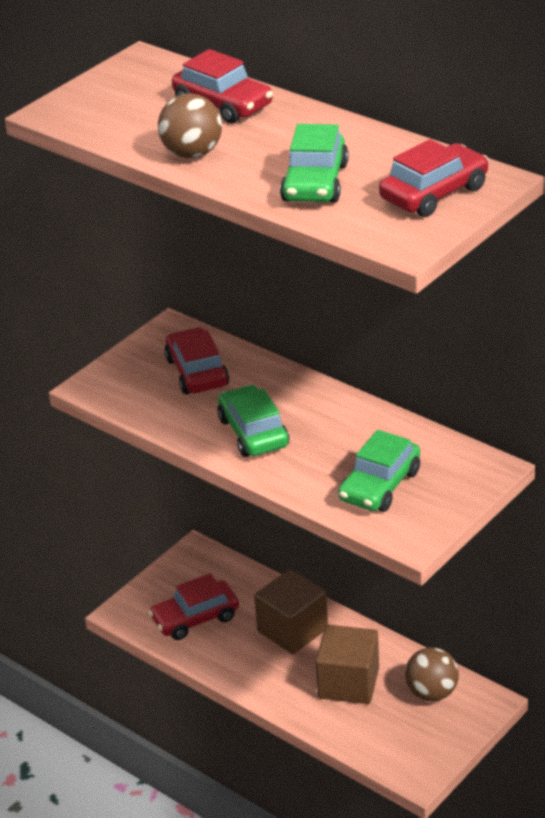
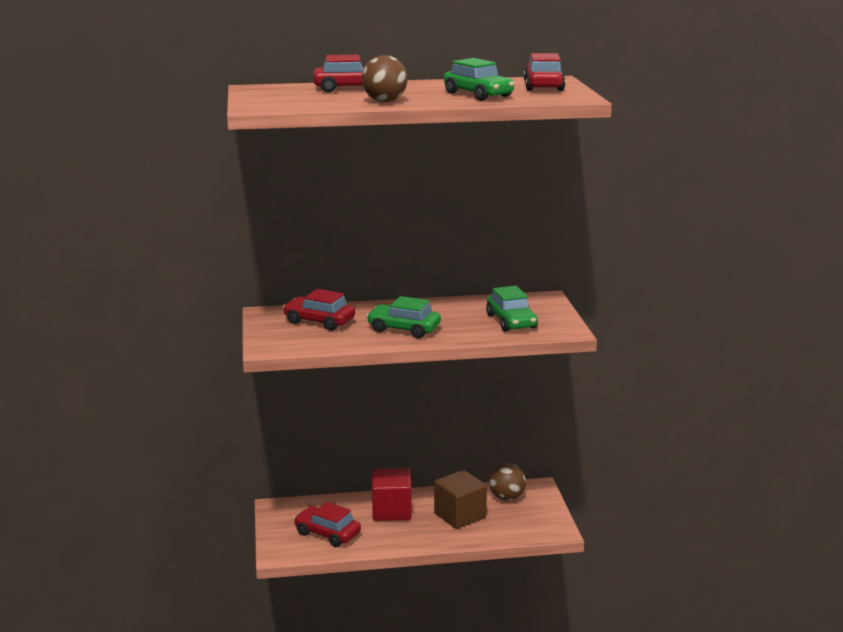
camera: 50 degrees left, 15 degrees down
red car [149,573,239,640] -> red car turned 105 degrees clockwise [294,502,361,547]
brown cube [254,569,328,654] -> red cube [372,468,411,521]

